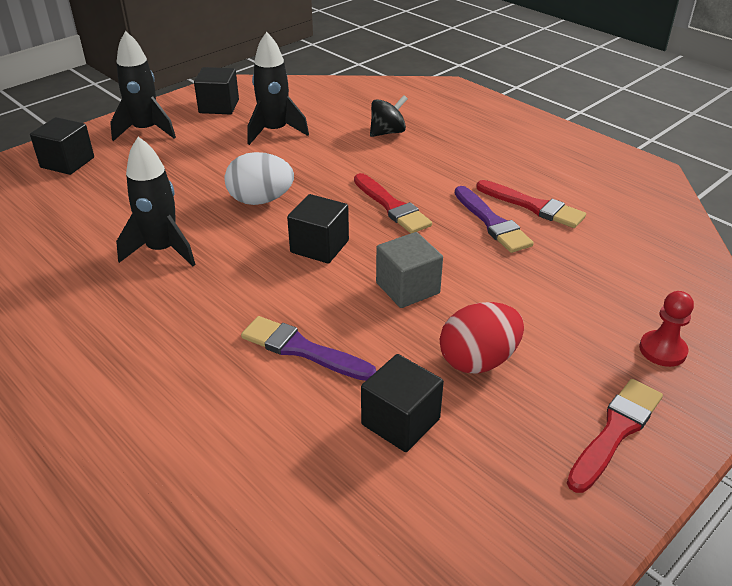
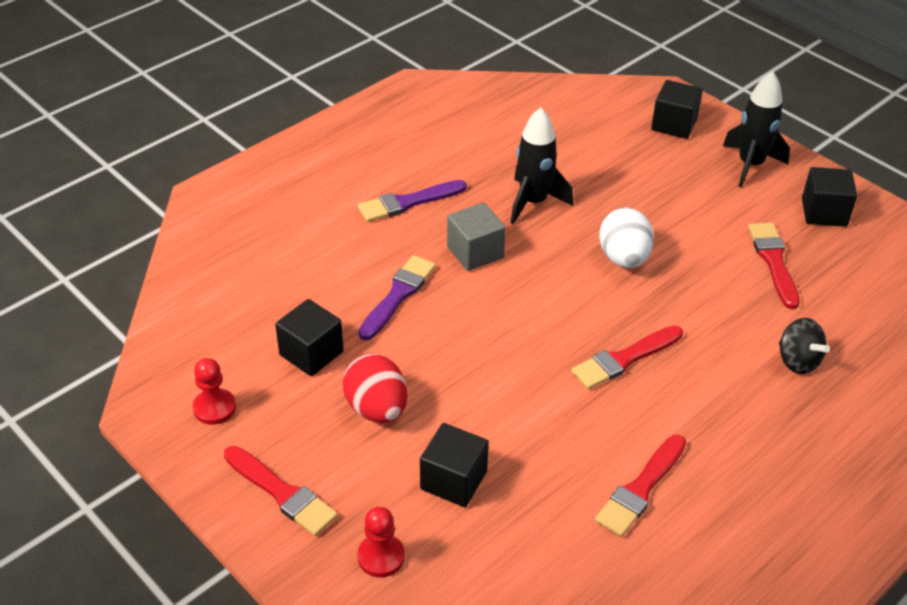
camera: 90 degrees right, 5 degrees up
black rocket [247,32,309,145] -> red brush [748,223,800,309]
black cube [287,194,349,263] -> black cube moved to [420,423,489,507]
grey cube [376,232,443,308] -> grey cube moved to [447,203,506,271]
purple brush [455,186,534,253] -> purple brush moved to [358,180,467,222]
none -> red pawn [193,358,236,425]

